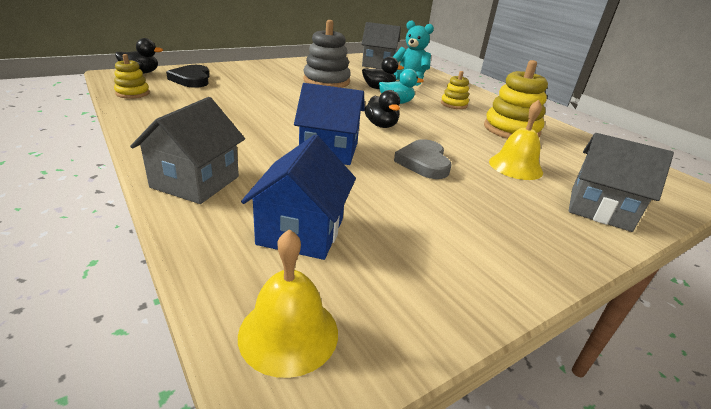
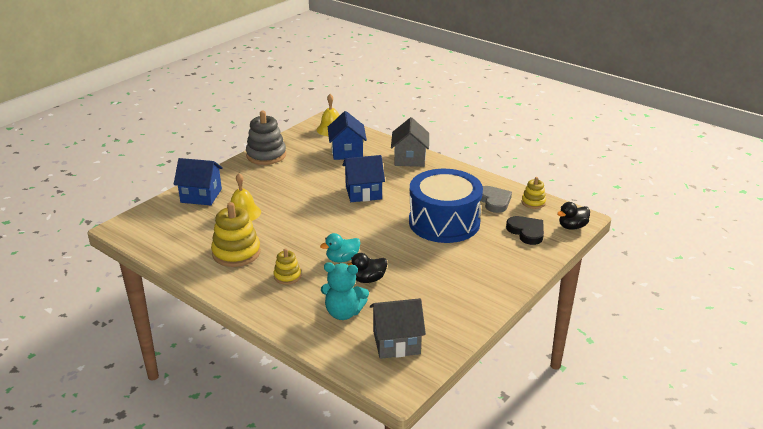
camera: 165 degrees right, 0 degrees up
grey stacking toy [303,20,351,88] -> grey stacking toy moved to [246,111,286,165]
black duck [365,90,400,128] -> none
grey heart [394,139,451,179] -> grey heart moved to [480,186,512,213]
grey house [569,133,674,232] -> blue house [174,158,223,206]
none -> blue drum [409,169,483,243]

